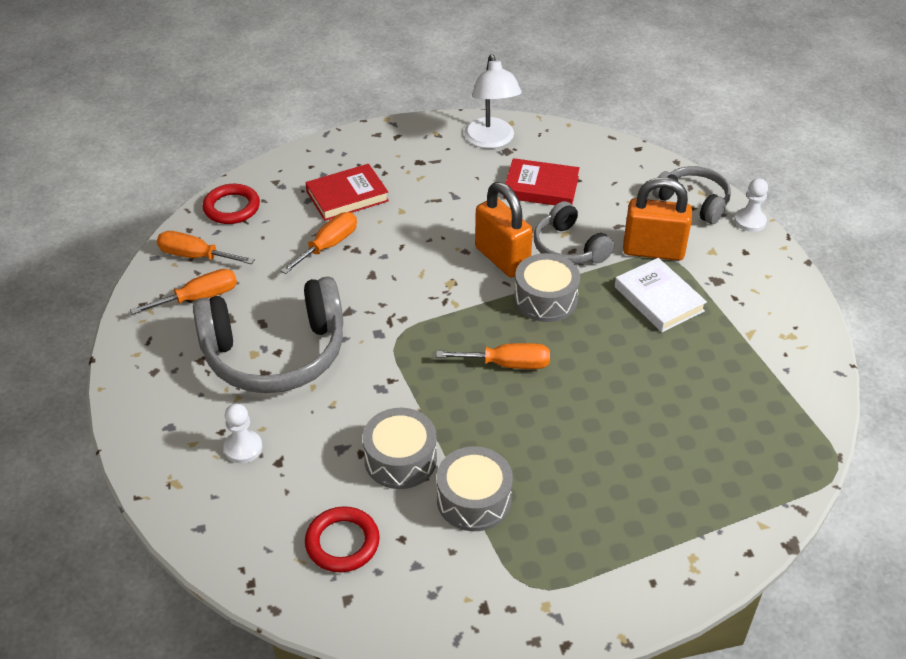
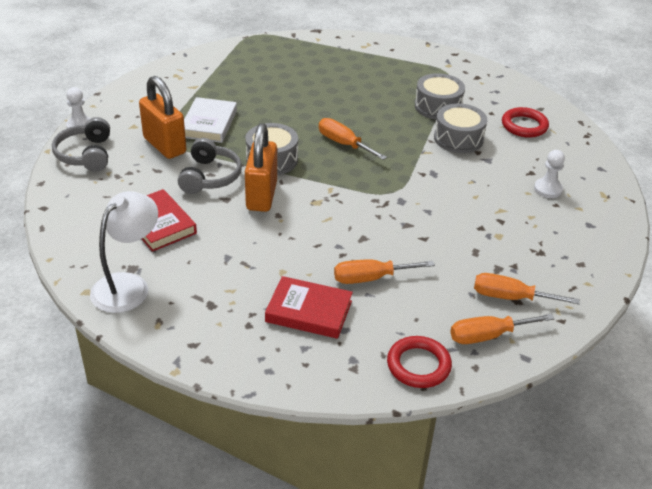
camera: 140 degrees left, 5 degrees down
orange screwdriver [157,231,255,264] -> orange screwdriver turned 105 degrees clockwise [450,314,555,344]
grey headphones [193,276,343,393] -> none

